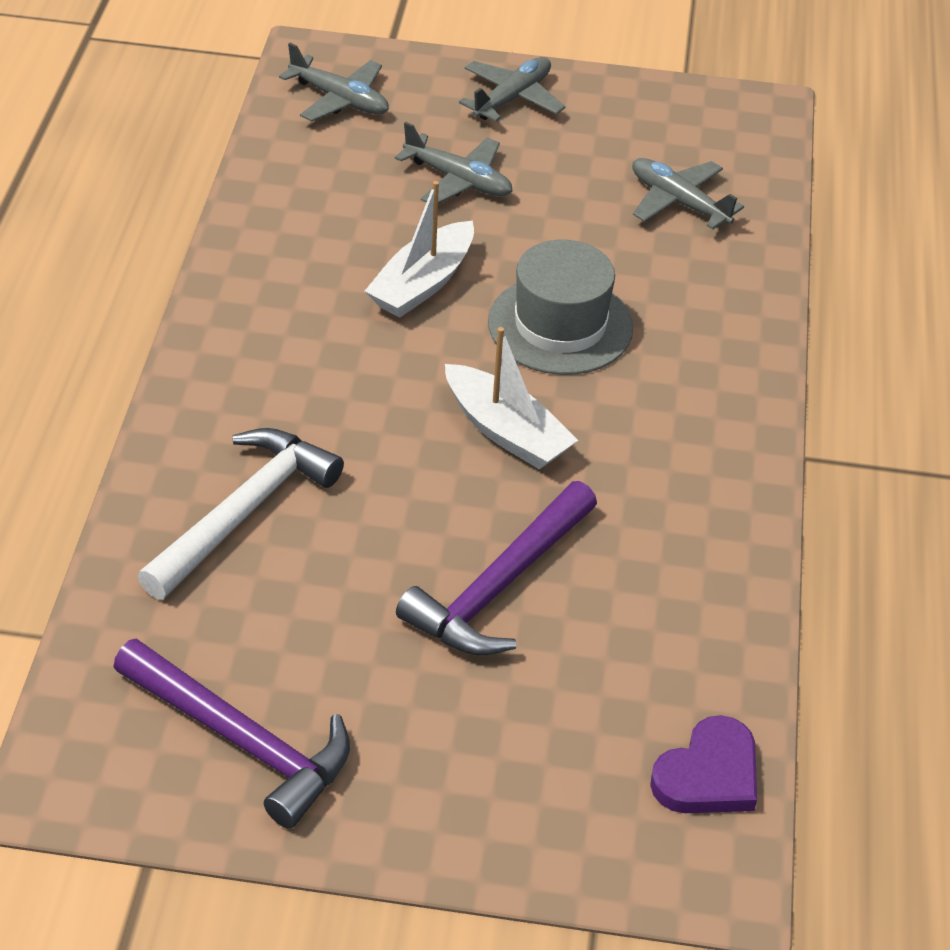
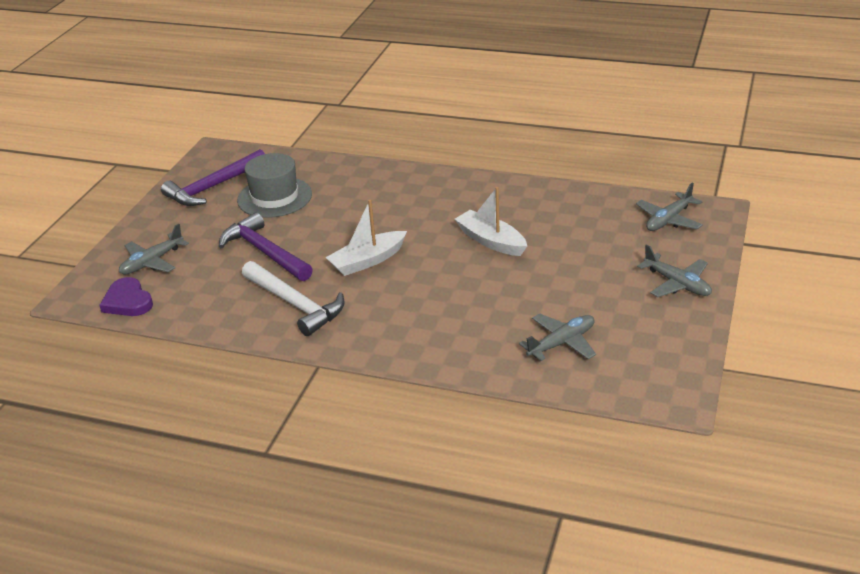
camera: 105 degrees right, 10 degrees down
white hammer [138,428,344,599] -> white hammer moved to [242,261,345,336]
grey plane [395,122,513,203] -> grey plane moved to [119,224,189,275]
grey hat [488,240,633,375] -> grey hat moved to [237,153,312,218]

